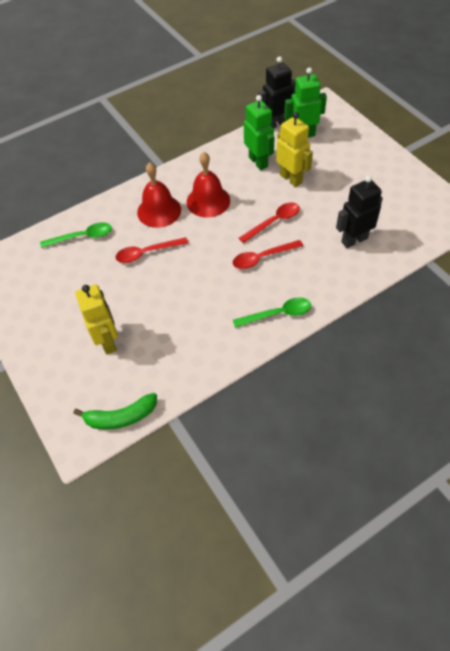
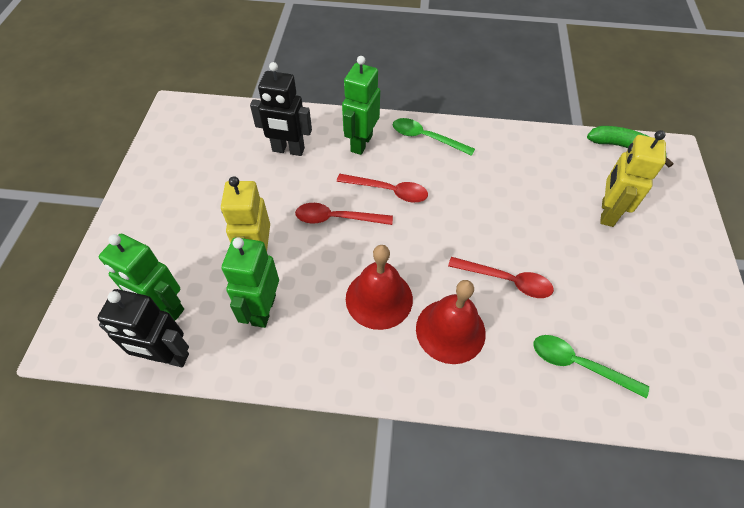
camera: 145 degrees left, 0 degrees up
none -> green robot [342,56,380,155]

